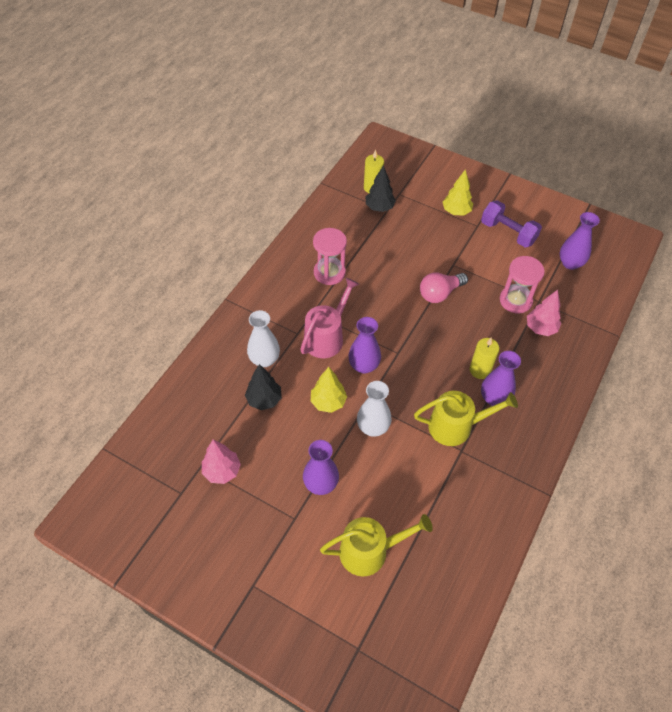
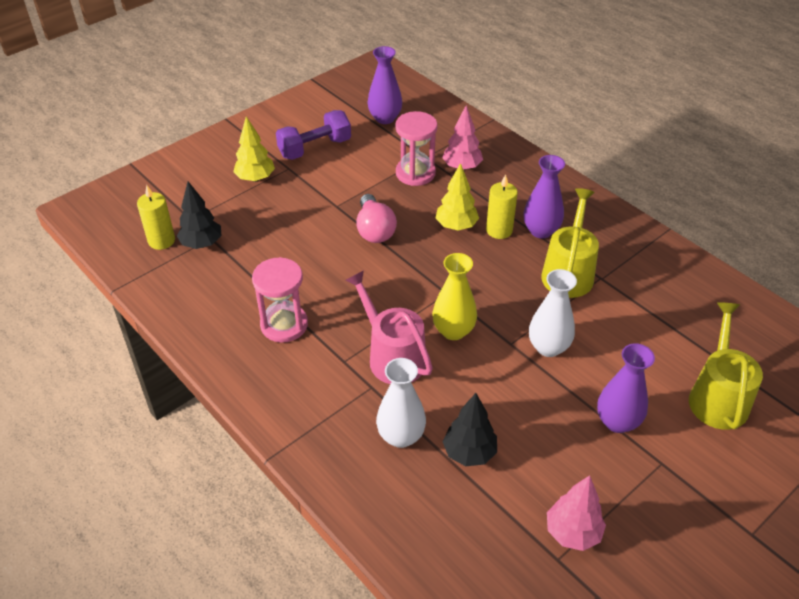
camera: 70 degrees left, 10 degrees down
yellow tree [311,367,347,413] -> yellow tree moved to [436,163,479,231]
purple vase [348,317,381,374] -> yellow vase [432,253,477,340]

